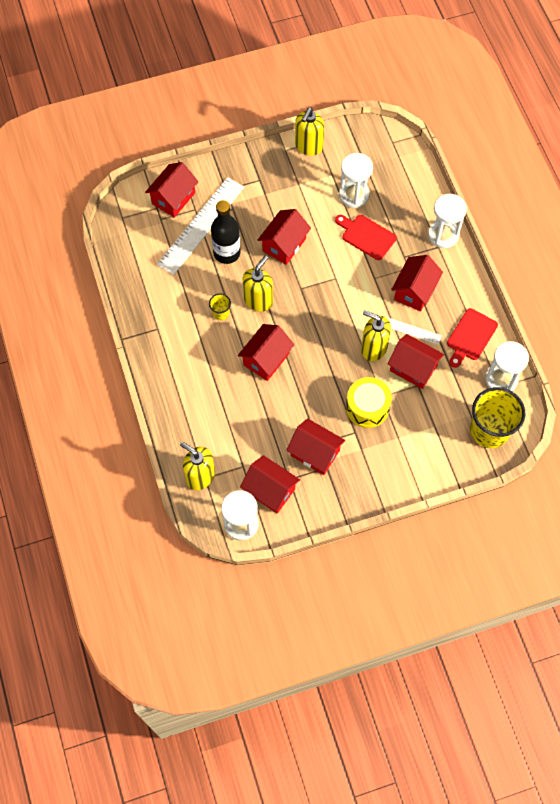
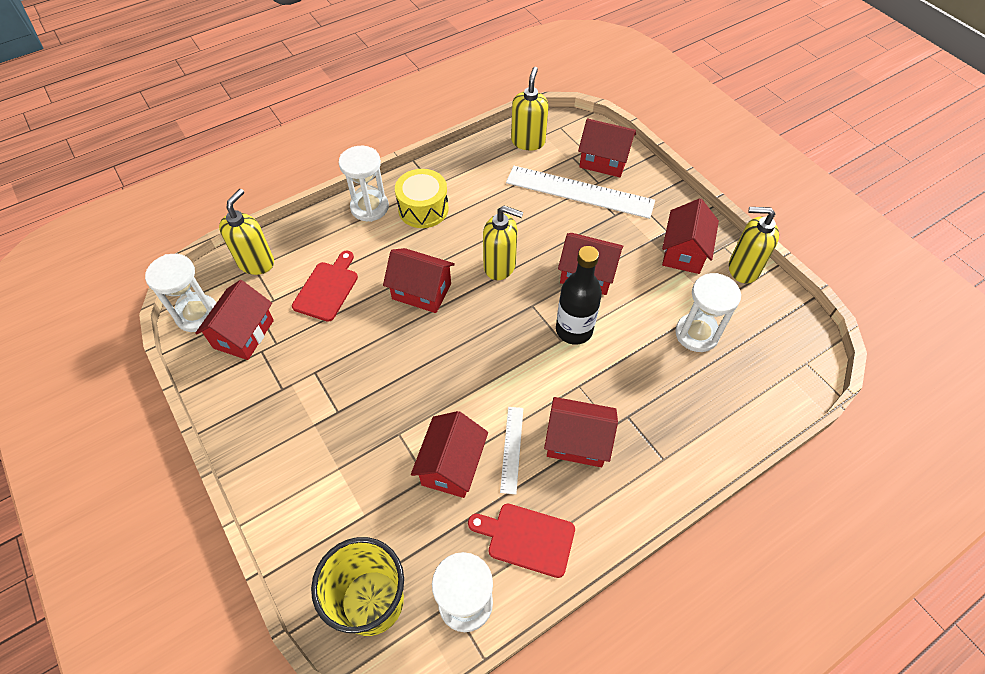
camera: 75 degrees right, 10 degrees down
yellow cup [209,294,231,320] -> none
black bottle [211,200,241,264] -> black bottle moved to [556,246,602,345]
red house [286,418,345,475] -> red house moved to [662,198,719,274]
red cutting board [335,215,397,260] -> red cutting board moved to [292,250,358,322]
yellow drum [346,377,392,428] -> yellow drum moved to [395,169,449,228]
yellow soap dispenser [361,310,391,361] -> yellow soap dispenser moved to [511,67,549,151]
white hourglass [428,194,467,248] -> white hourglass moved to [339,146,389,222]

